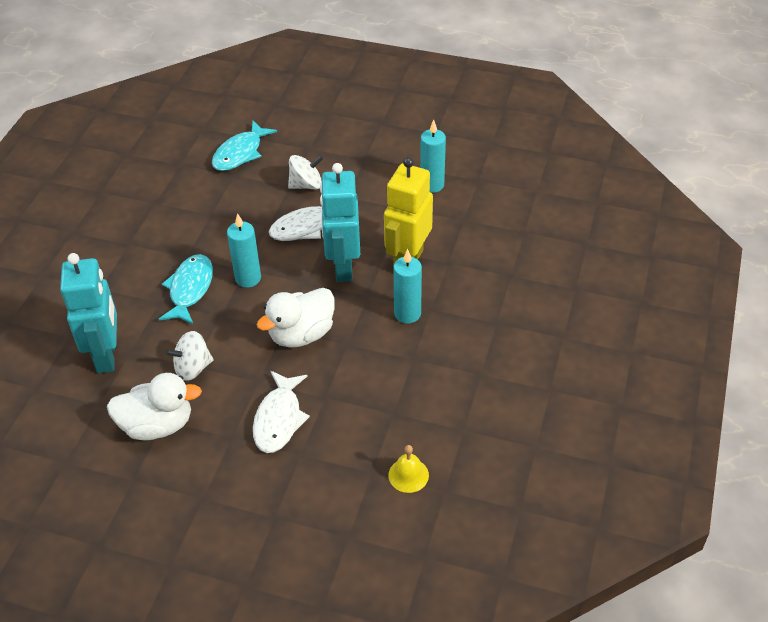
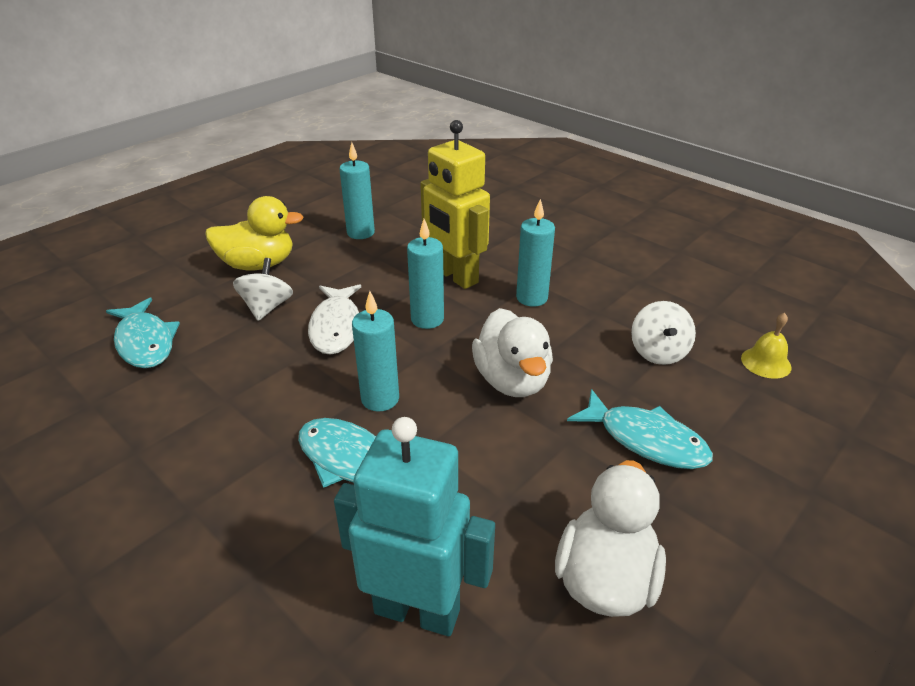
camera: 65 degrees left, 10 degrees down
white spinning top [165,331,213,381] -> white spinning top moved to [631,301,696,365]
white fish [253,371,310,453] -> turquoise fish [567,389,713,469]
turquoise robot [320,163,360,282] -> turquoise candle [407,219,444,329]
none -> yellow duck [205,196,304,270]

